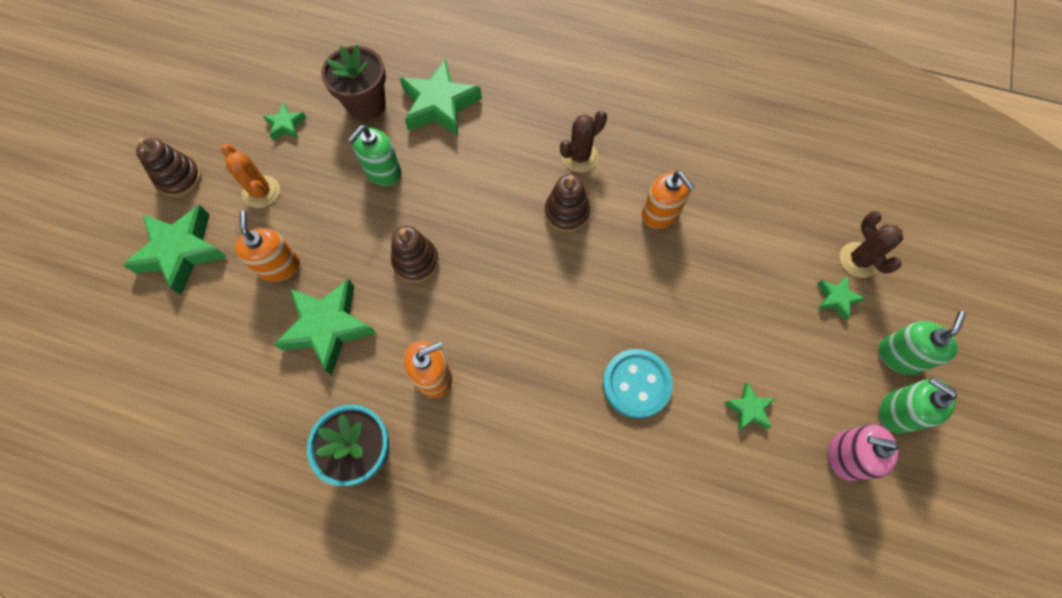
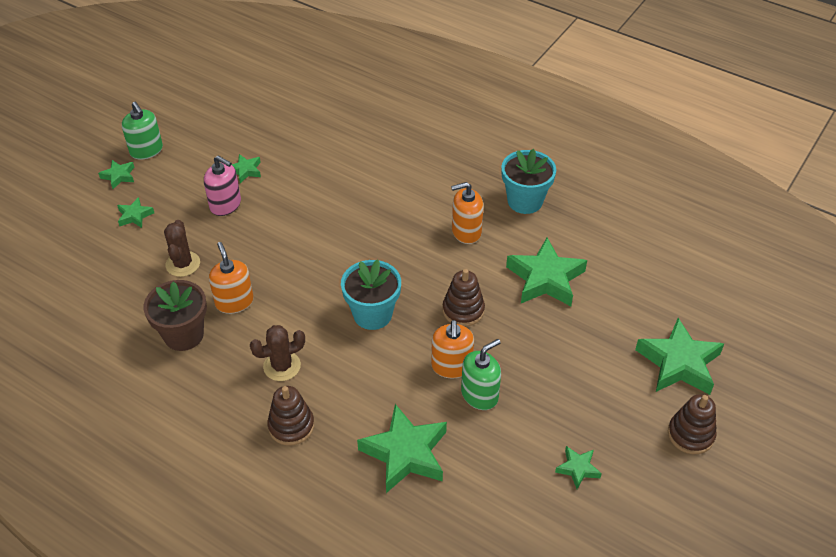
camera: 165 degrees left, 20 degrees down
orange cactus [221,144,280,208] -> none
orange soap dispenser [235,211,300,282] -> orange soap dispenser moved to [431,320,474,378]
brown flower pot [321,45,386,121] -> brown flower pot moved to [143,280,207,351]
brown stacking toy [545,174,590,232] -> brown stacking toy moved to [267,386,314,446]
turquoise button [603,349,673,419] -> none
pink soap dispenser [828,424,899,481] -> pink soap dispenser moved to [204,156,241,216]
brown cactus [840,211,903,278] -> brown cactus moved to [164,220,200,277]
green soap dispenser [878,311,966,375] -> green star [98,160,135,189]
none -> turquoise flower pot [341,259,401,330]

